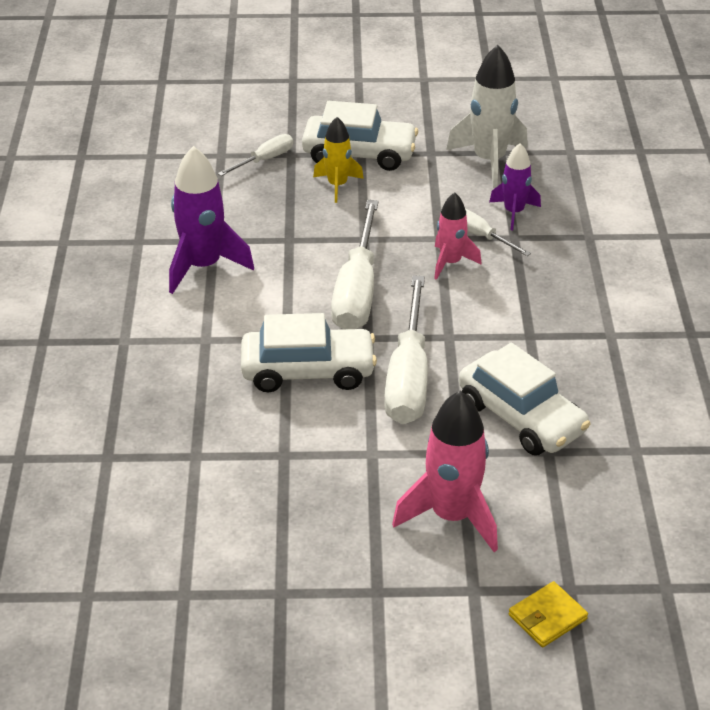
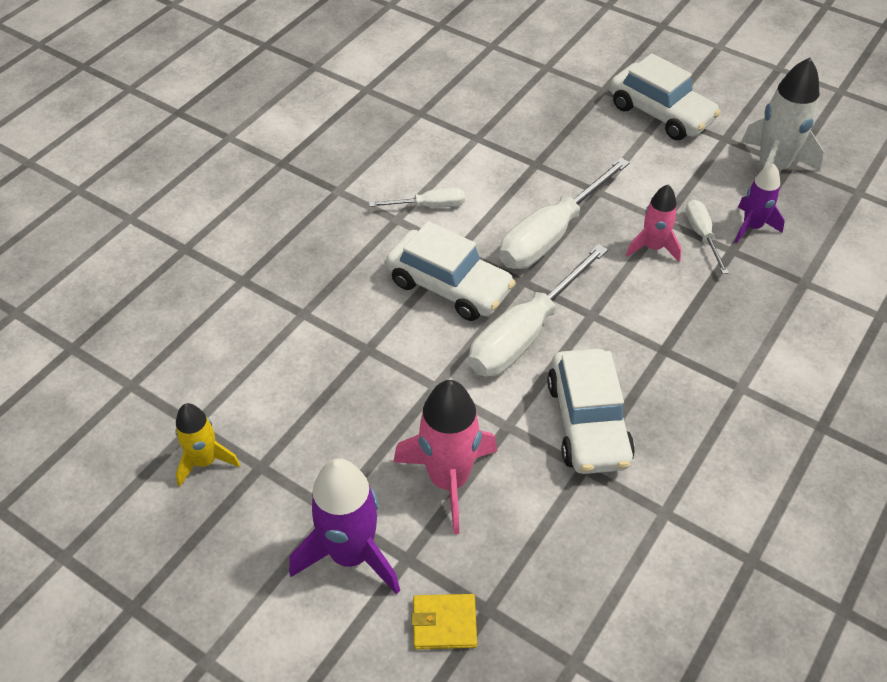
camera: 35 degrees right, 10 degrees up
purple rocket [169,146,254,294] -> purple rocket moved to [289,458,400,594]
white screwdriver [218,134,293,176] -> white screwdriver moved to [369,187,465,208]
yellow rocket [313,117,364,203] -> yellow rocket moved to [175,403,240,487]

